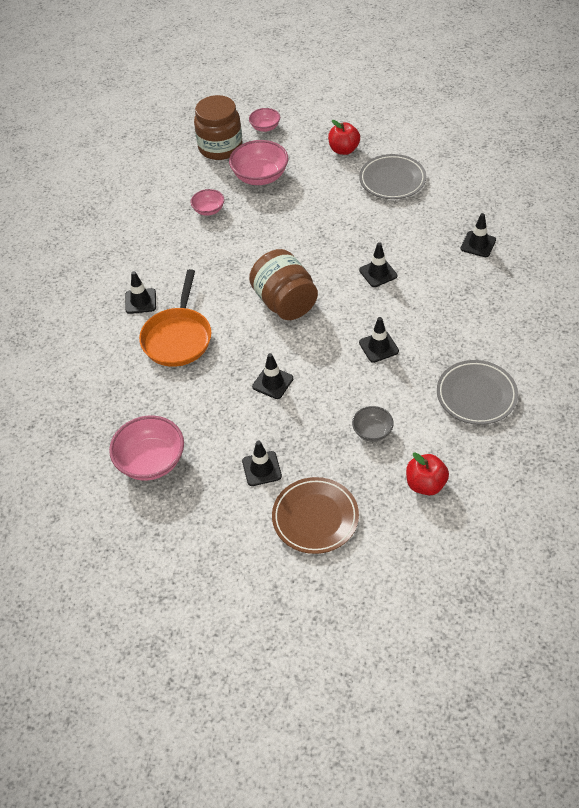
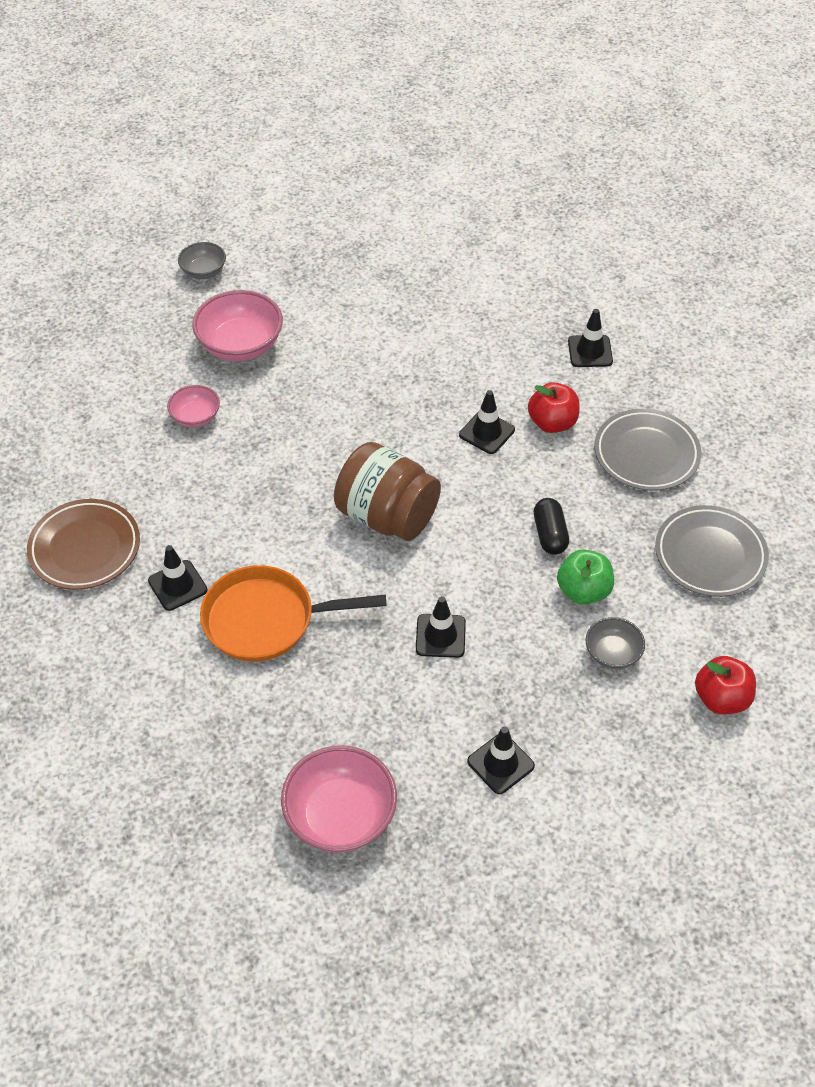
camera: 30 degrees left, 0 degrees up
orange pan [139,269,212,367] -> orange pan turned 105 degrees clockwise [200,565,387,662]
brown jar [194,95,243,160] -> none
pink bowl [249,108,280,132] -> grey bowl [178,242,226,279]
brown plate [272,477,359,554] -> brown plate moved to [27,499,140,590]
red apple [328,120,360,155] -> red apple moved to [528,382,580,433]
grey plate [359,154,426,199] -> grey plate moved to [594,409,701,491]
black traffic cone [359,317,399,363] -> black capsule [534,498,569,555]
none -> green apple [557,549,614,605]

